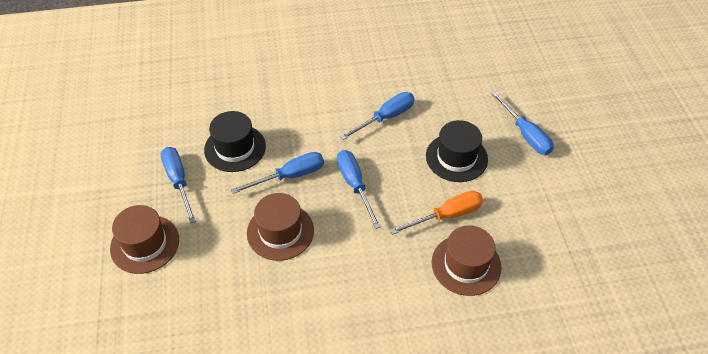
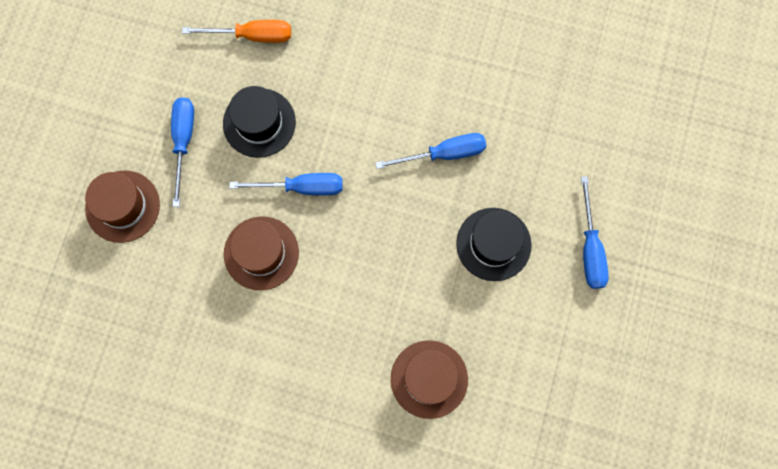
camera: 25 degrees right, 25 degrees up
blue screwdriver [337,150,381,229] -> none
orange screwdriver [390,191,483,235] -> orange screwdriver moved to [182,20,291,43]

